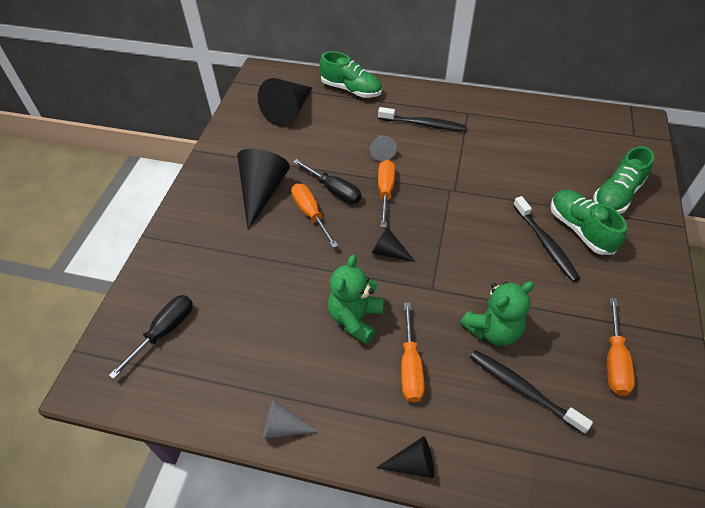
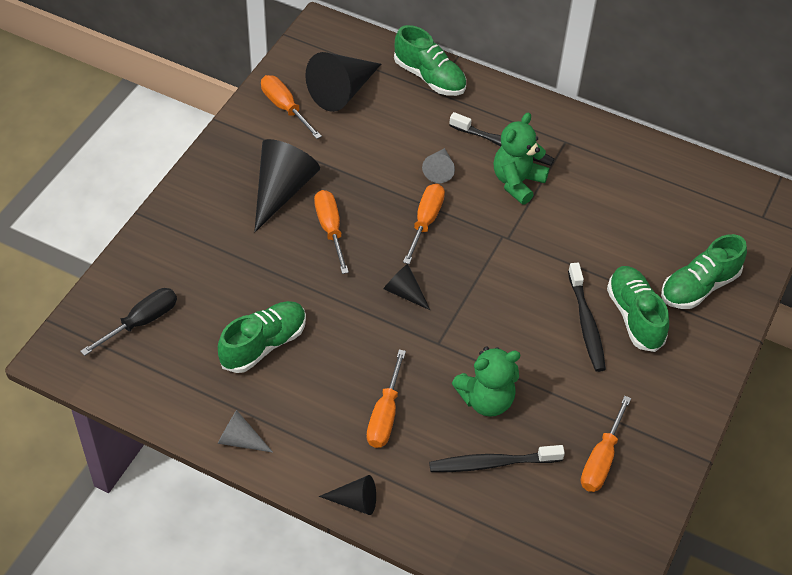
camera: 10 degrees right, 0 degrees up
black screwdriver [293,159,361,204] -> none
green teddy bear [328,255,384,344] -> green teddy bear moved to [494,113,549,205]
black toothbrush [470,350,593,435] -> black toothbrush turned 60 degrees counterclockwise [429,445,565,472]
none -> green shoe [218,301,306,373]
none -> orange screwdriver [261,75,322,139]

